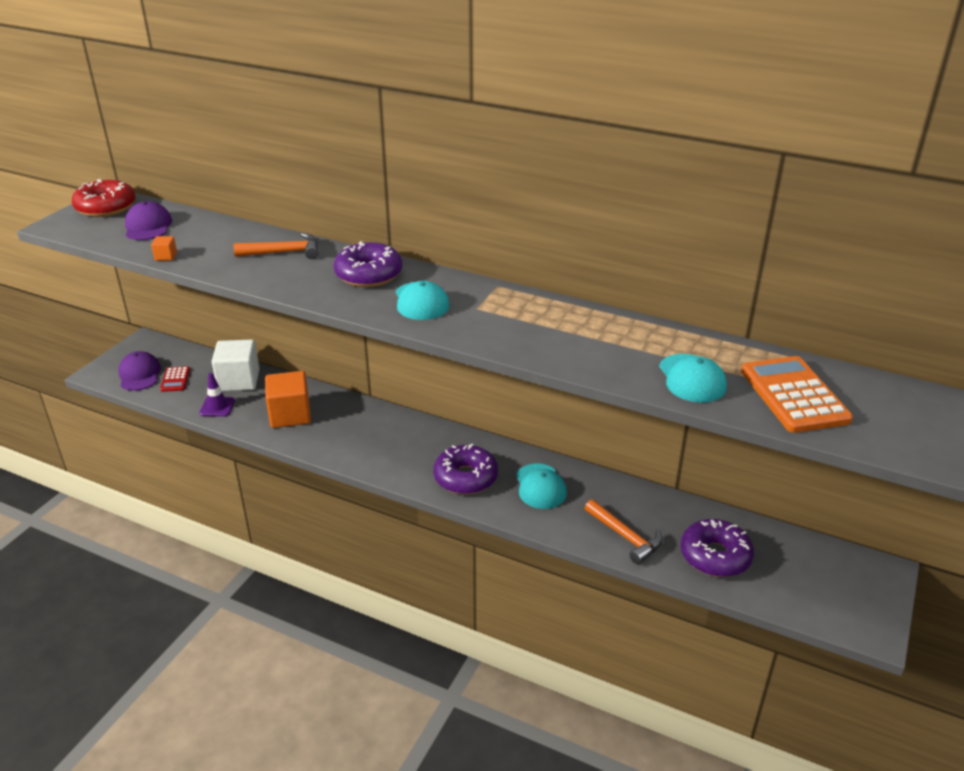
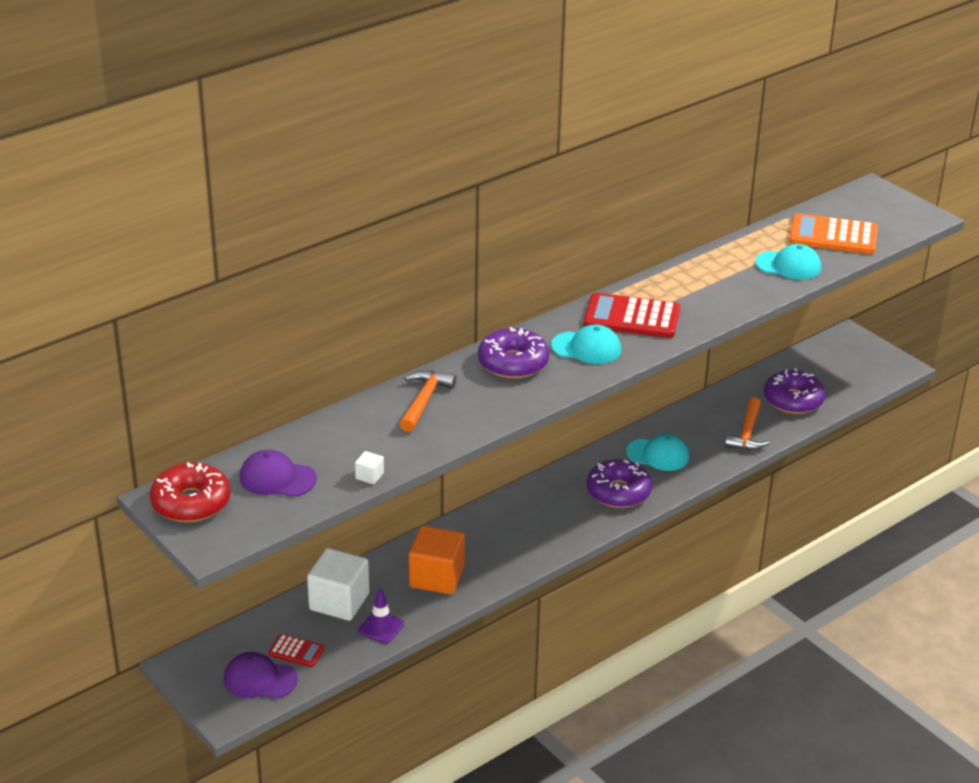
camera: 65 degrees left, 0 degrees up
orange cube [151,236,177,261] -> white cube [355,451,384,484]
orange hammer [584,499,663,564] -> orange hammer turned 120 degrees clockwise [725,398,770,450]
none -> red calculator [584,293,680,338]

